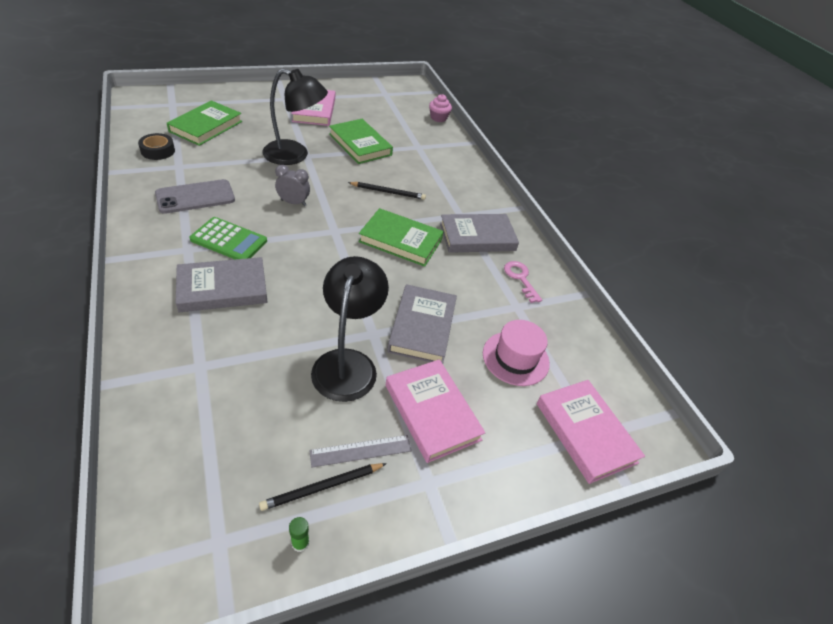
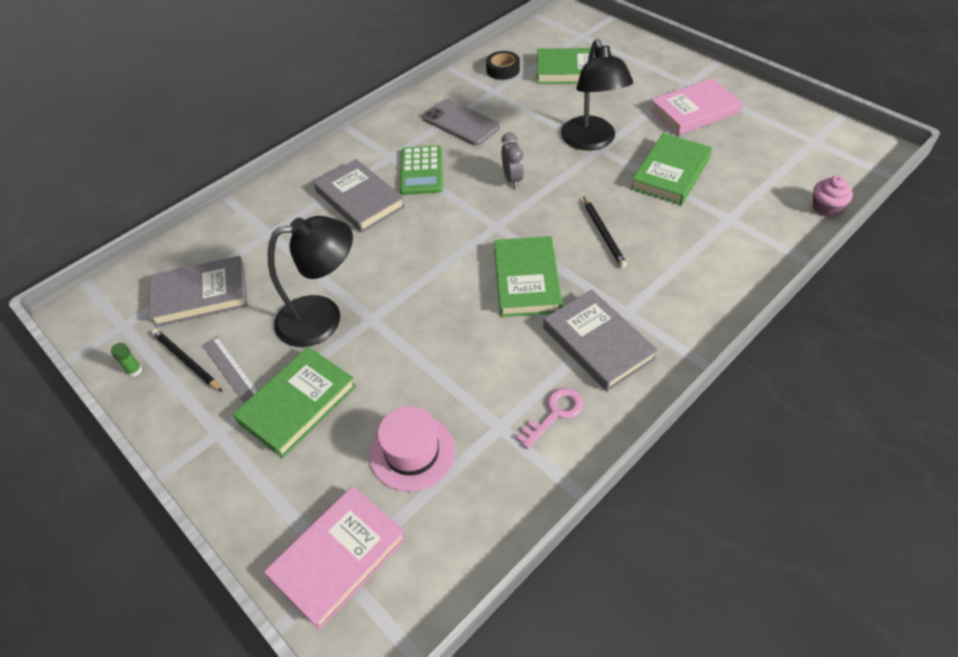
camera: 75 degrees right, 5 degrees up
pink book [386,359,485,463] -> green book [233,347,356,458]
grey book [387,284,457,364] -> grey book moved to [149,256,248,327]

